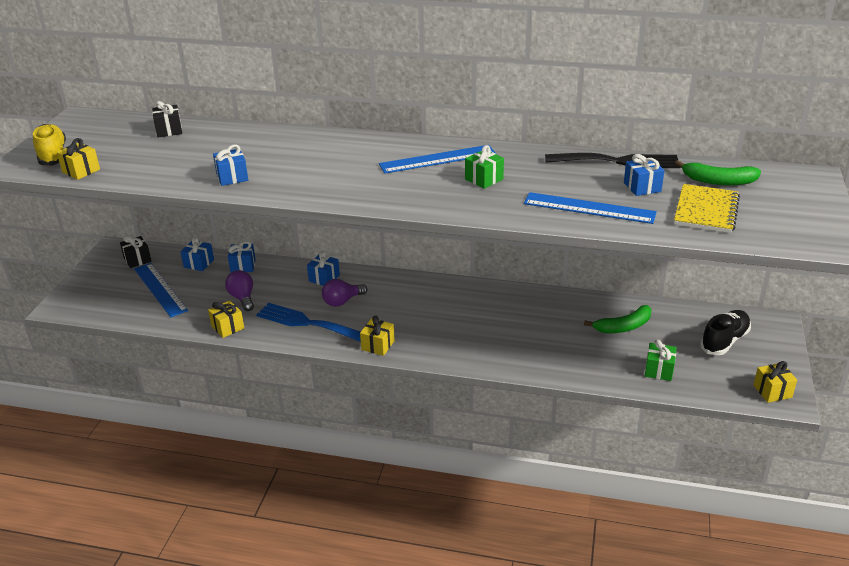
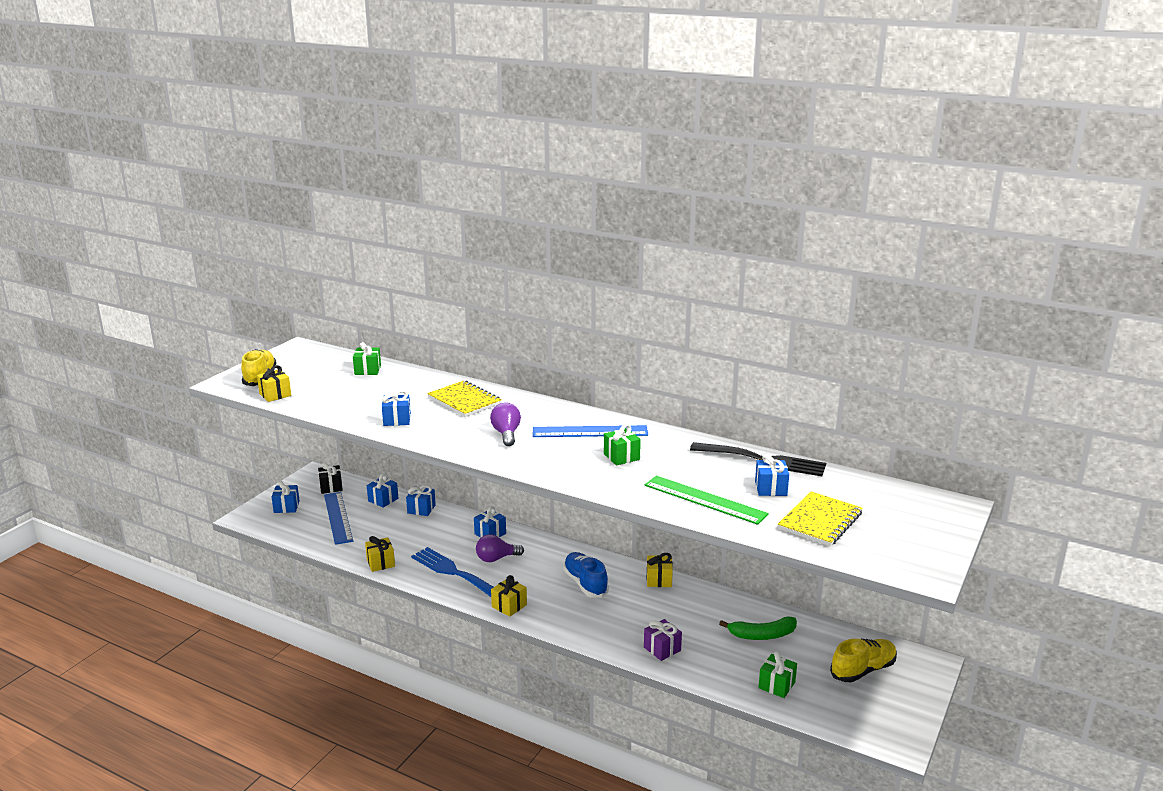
camera: 15 degrees right, 10 degrees down
black gift [152,101,182,137] -> green gift [353,342,381,375]
purple light bulb [225,270,254,311] -> purple light bulb moved to [490,402,521,446]
blue ruler [524,192,657,224] -> green ruler [645,476,769,525]
green banana [675,160,761,186] -> none
black shoe [700,310,751,355] -> yellow shoe [830,638,897,682]
yellow gift [753,361,797,403] -> yellow gift moved to [647,553,673,587]
none -> blue gift [272,481,300,513]
none -> yellow notebook [427,381,502,417]
none -> blue shoe [563,552,609,598]
none -> purple gift [644,619,682,661]

